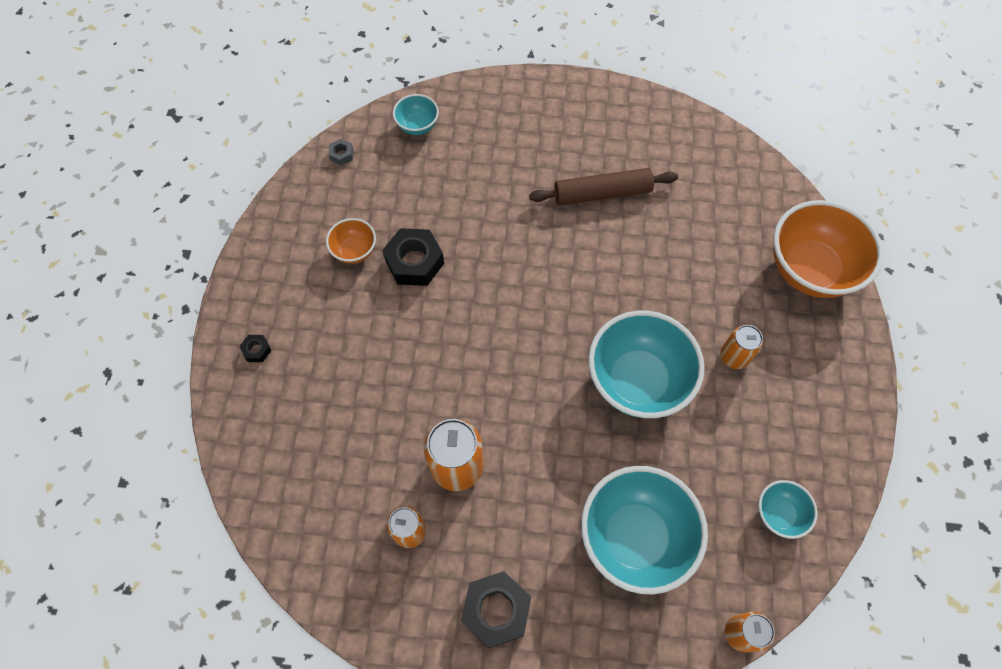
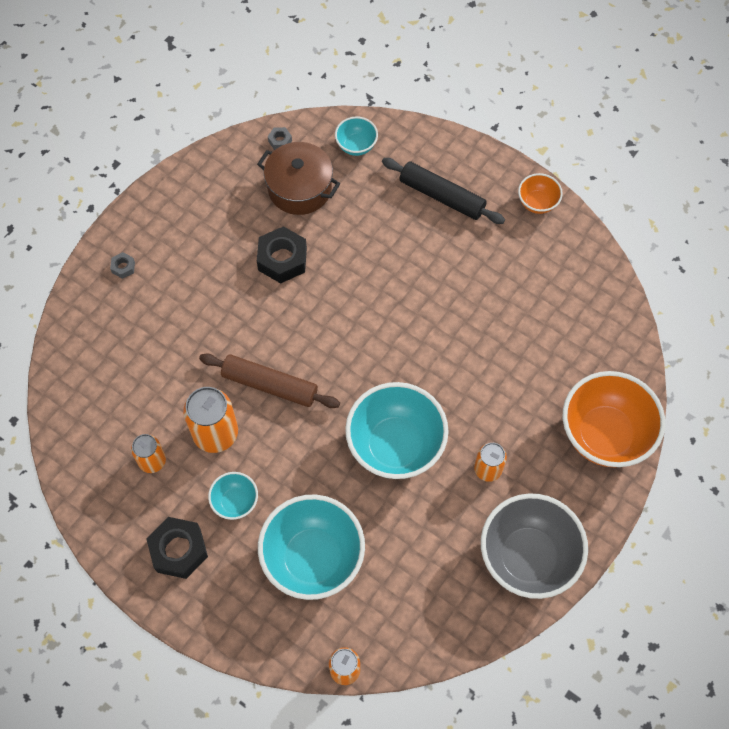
camera: 30 degrees right, 0 degrees up
black nut [239,335,271,362] -> grey nut [110,252,135,279]
orange bowl [326,218,376,264] -> orange bowl moved to [518,173,563,214]
brown rolling pin [529,168,678,205] -> brown rolling pin moved to [199,354,340,408]
turquoise bowl [759,480,818,539] -> turquoise bowl moved to [208,472,258,520]
none -> brown pot [257,142,340,215]
none -> black rolling pin [382,158,505,224]
none -> grey bowl [481,493,588,599]

